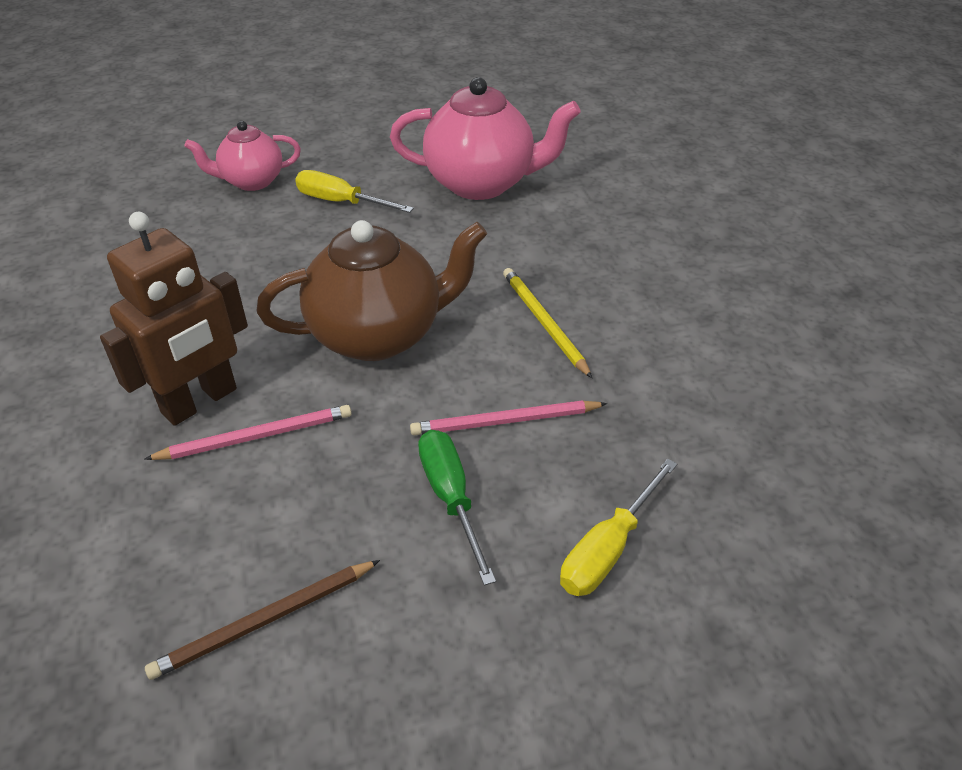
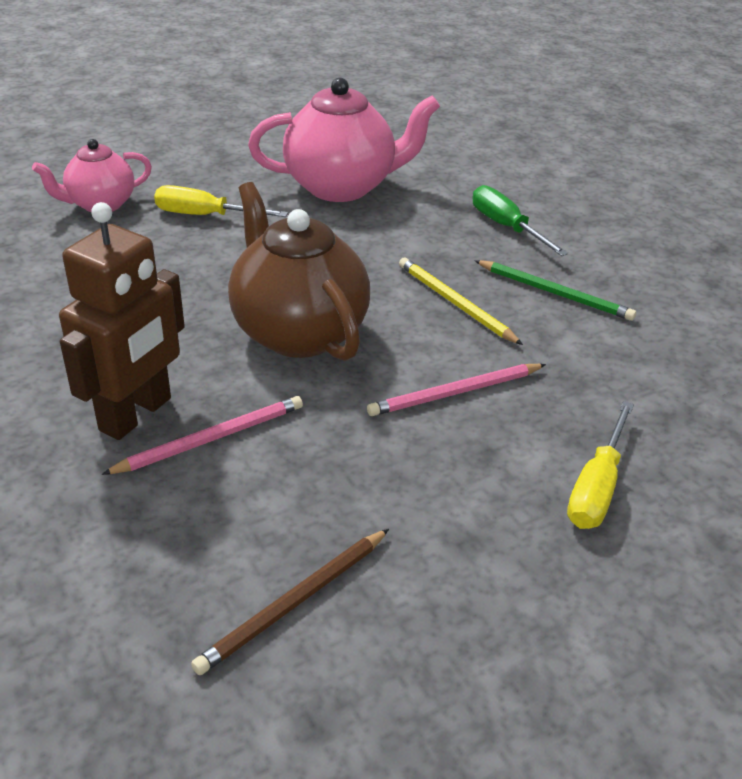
camera: 15 degrees left, 5 degrees down
brown teapot [257,220,487,361] -> brown teapot turned 90 degrees counterclockwise [228,182,370,361]
green screwdriver [418,430,496,586] -> green screwdriver moved to [473,185,569,256]
none -> green pencil [474,260,636,321]

